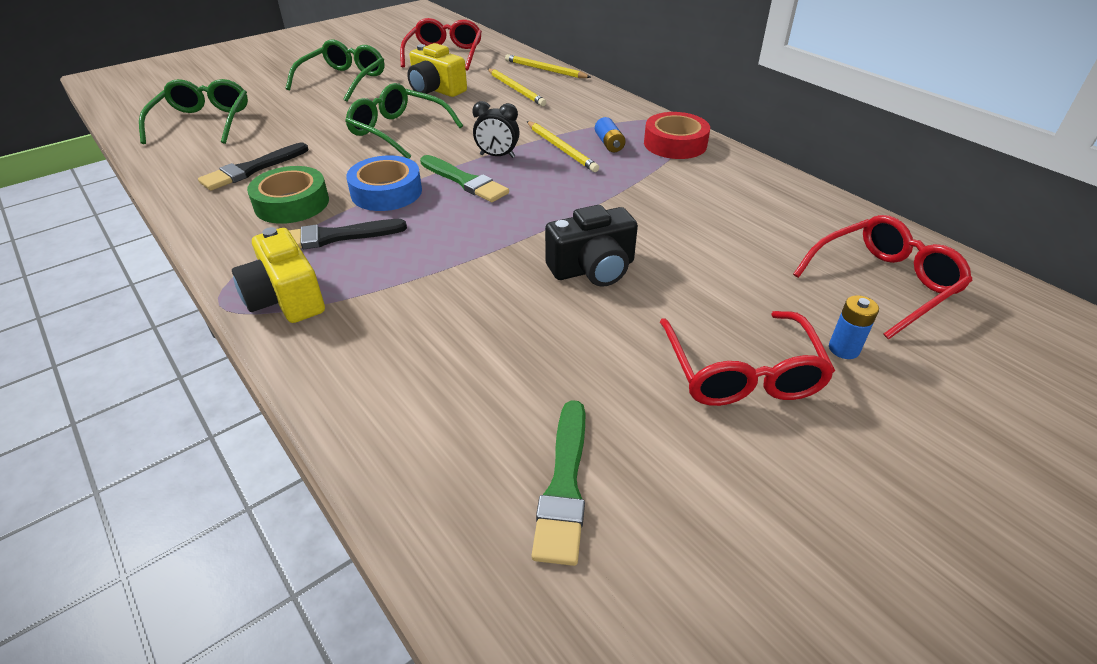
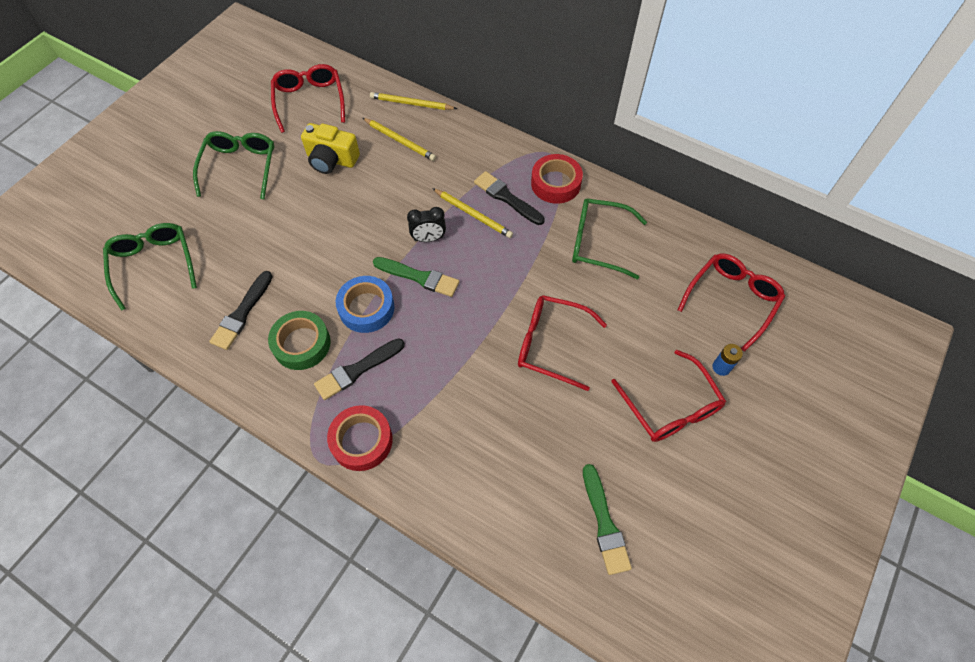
camera: 20 degrees left, 20 degrees up
yellow camera [232,227,325,323] -> red tape [327,405,393,471]
green glasses [345,83,463,159] -> green glasses moved to [572,198,647,279]
black camera [545,205,638,287] -> red glasses [518,295,607,391]
blue battery [595,117,626,152] -> black brush [474,171,545,225]

